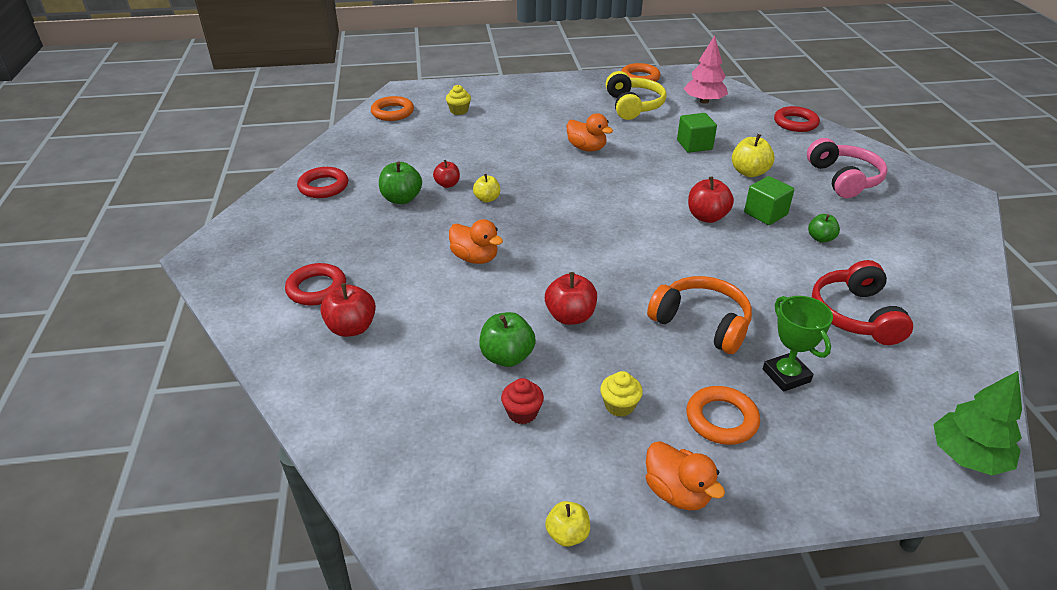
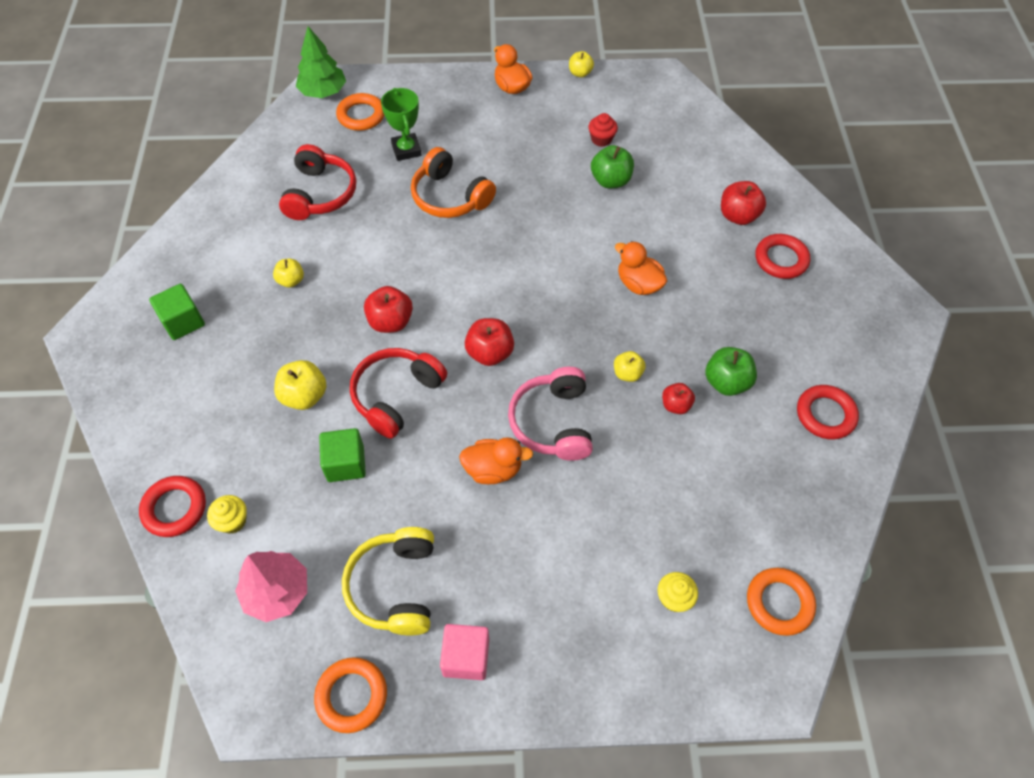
camera: 175 degrees left, 20 degrees up
red apple [545,272,597,325] -> red apple moved to [465,318,514,366]
orange duck [567,113,613,152] -> orange duck turned 135 degrees clockwise [459,437,533,484]
yellow cupcake [600,371,643,417] -> yellow cupcake moved to [207,495,247,534]
orange ring [686,386,760,445] -> orange ring moved to [336,93,384,131]
green cube [744,176,794,225] -> green cube moved to [149,284,205,340]
pink headphones [807,138,888,198] -> pink headphones moved to [508,367,593,461]
green apple [808,214,840,243] -> yellow apple [273,259,304,288]
none -> red headphones [350,348,447,439]
none -> pink cube [440,624,489,680]

